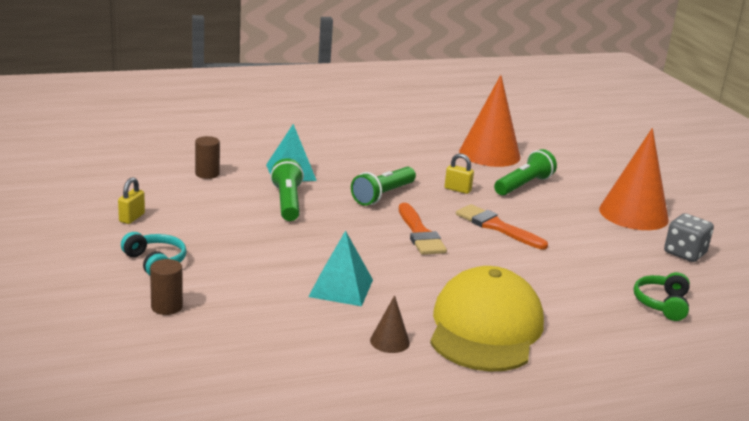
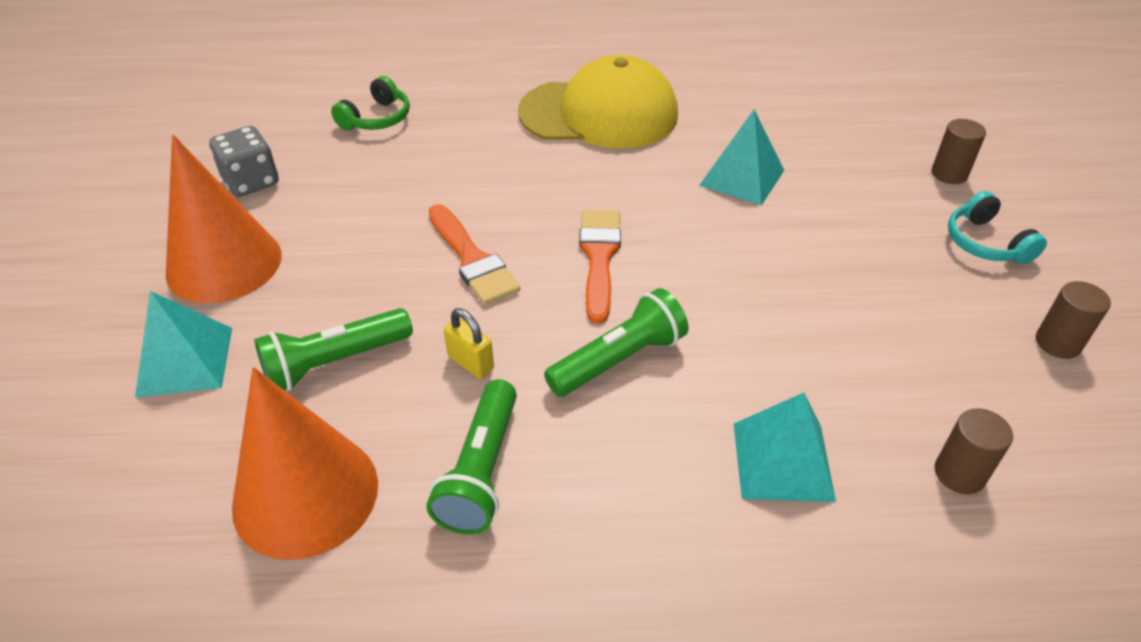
camera: 160 degrees left, 20 degrees up
yellow padlock [118,177,145,224] -> brown cylinder [1036,281,1111,359]
green flashlight [270,158,304,221] -> green flashlight moved to [426,379,517,535]
brown cone [370,295,410,353] -> none
yellow cap [430,266,544,372] -> yellow cap turned 120 degrees counterclockwise [518,55,678,149]
none -> turquoise pyramid [135,291,232,398]

